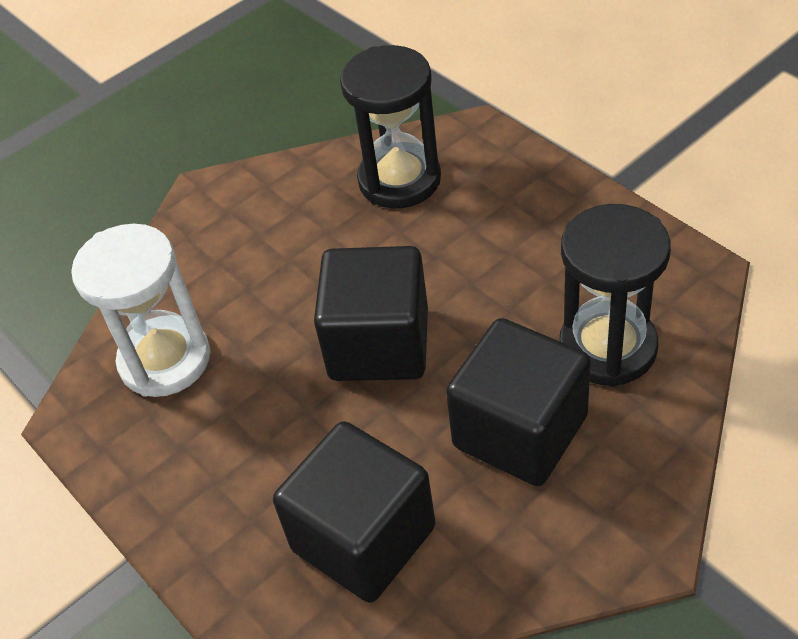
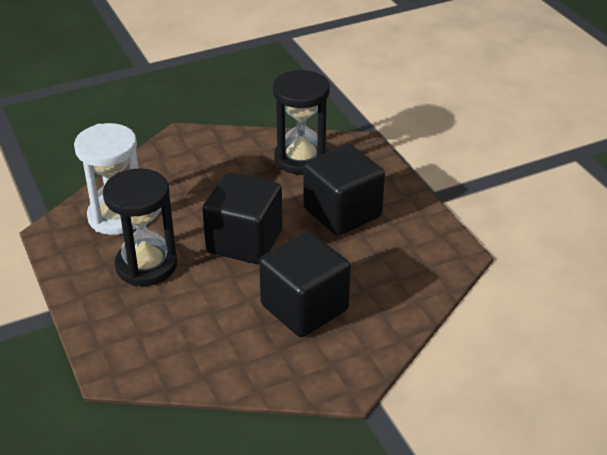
camera: 10 degrees right, 10 degrees down
black cube [273,421,436,603] -> black cube moved to [304,144,385,236]
black hourglass [559,204,671,387] -> black hourglass moved to [103,168,177,286]

